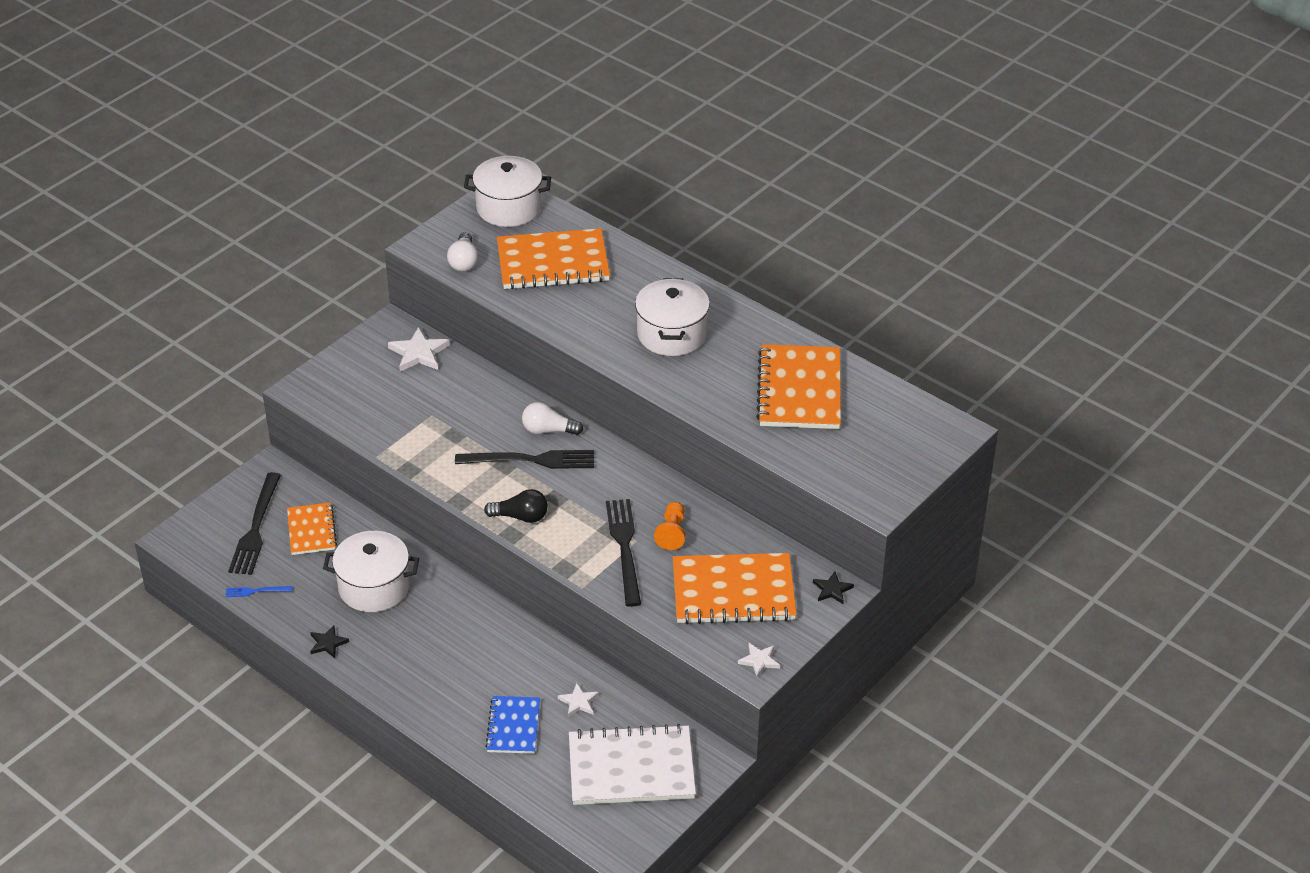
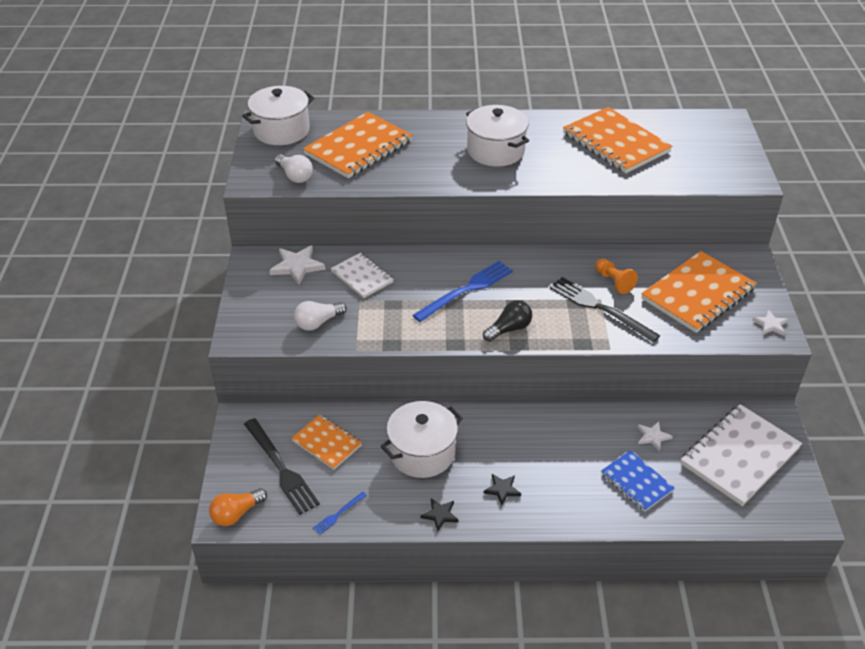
camera: 40 degrees left, 0 degrees up
black fork [455,450,594,469] -> blue fork [412,261,513,322]
white light bulb [522,402,584,435] -> white light bulb moved to [294,301,347,331]
black star [813,572,854,604] -> black star moved to [484,474,521,506]
none -> orange light bulb [209,488,267,526]
none -> white notebook [331,253,394,298]

